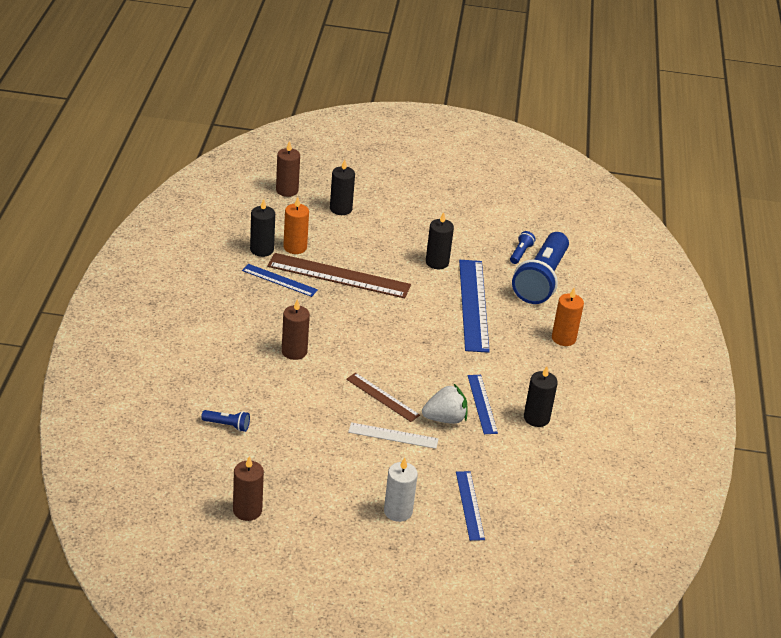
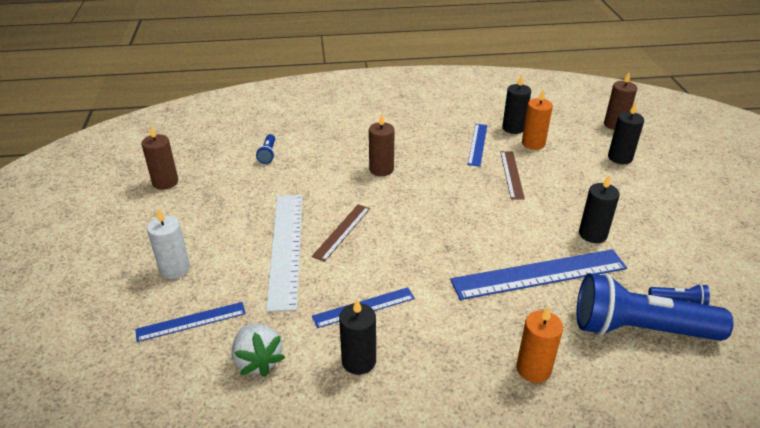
camera: 80 degrees right, 0 degrees up
brown ruler [267,253,411,298] -> brown ruler [500,151,525,200], size x0.55
white ruler [348,422,439,449] -> white ruler [266,195,302,312], size x1.81
white strawberry [422,384,468,424] -> white strawberry moved to [232,324,285,377]

